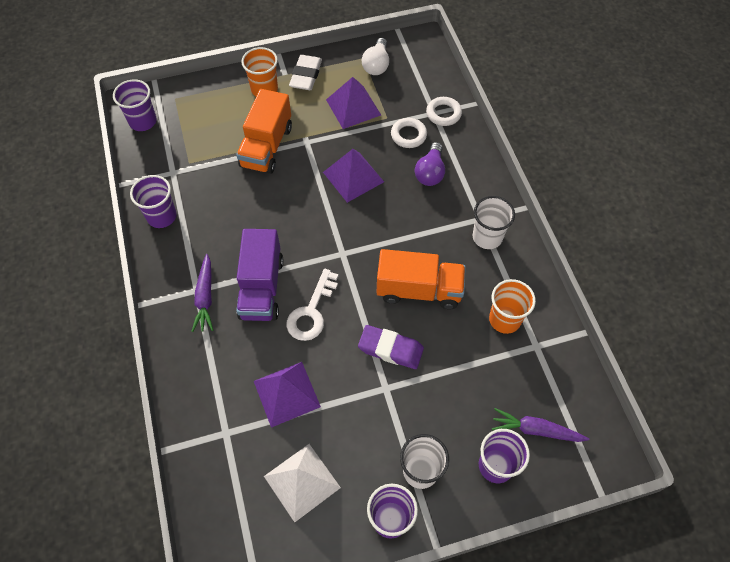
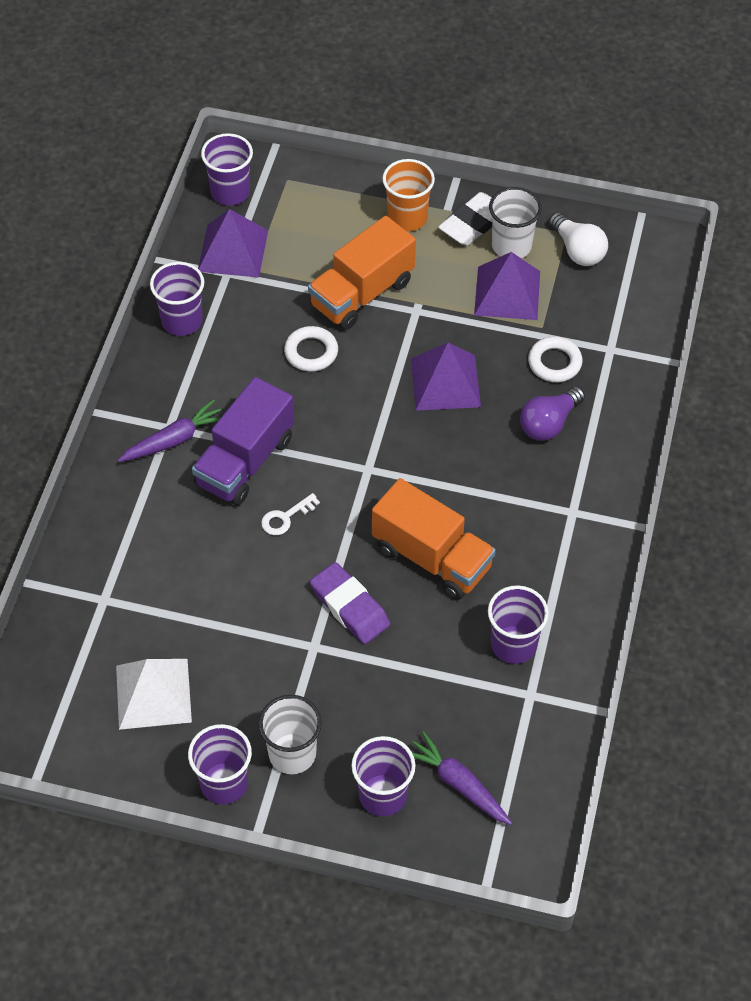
camera: 30 degrees right, 5 degrees down
purple carrot [191,254,213,332] -> purple carrot turned 150 degrees counterclockwise [118,399,221,462]
purple pyramid [254,362,321,428] -> purple pyramid moved to [198,209,268,278]
white key [286,269,339,341] -> white key [261,493,320,535], size x0.57
white light bulb [362,38,389,75] -> white light bulb turned 75 degrees counterclockwise [549,212,608,266]
white ring [426,97,462,126] -> white ring moved to [284,326,338,372]
white cup [473,196,515,249] -> white cup moved to [489,187,542,258]
orange cup [489,279,536,334] -> purple cup [488,585,549,664]

